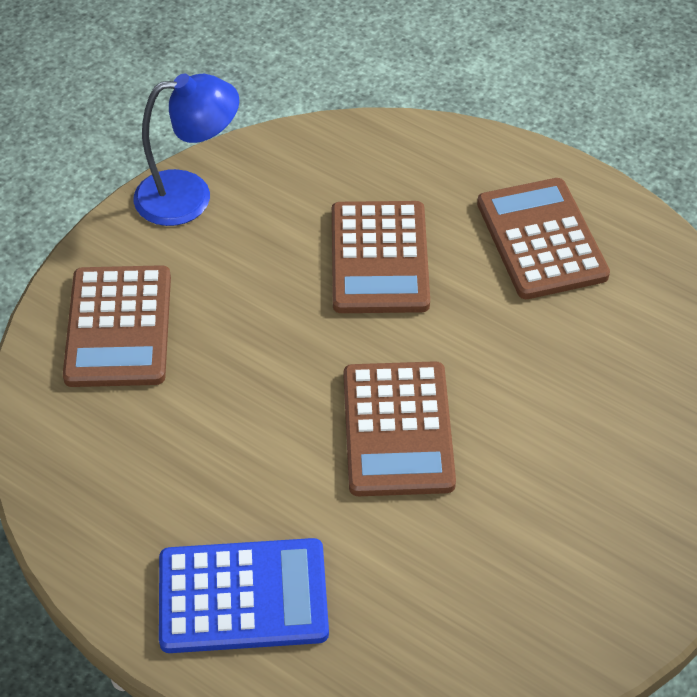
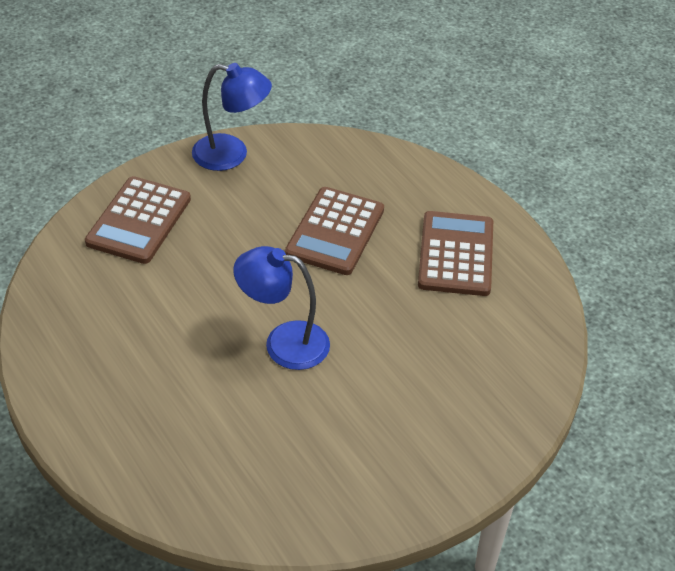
camera: 20 degrees right, 5 degrees down
blue calculator [159,538,329,653] -> none
brown calculator [344,361,456,496] -> blue lamp [233,246,330,370]

